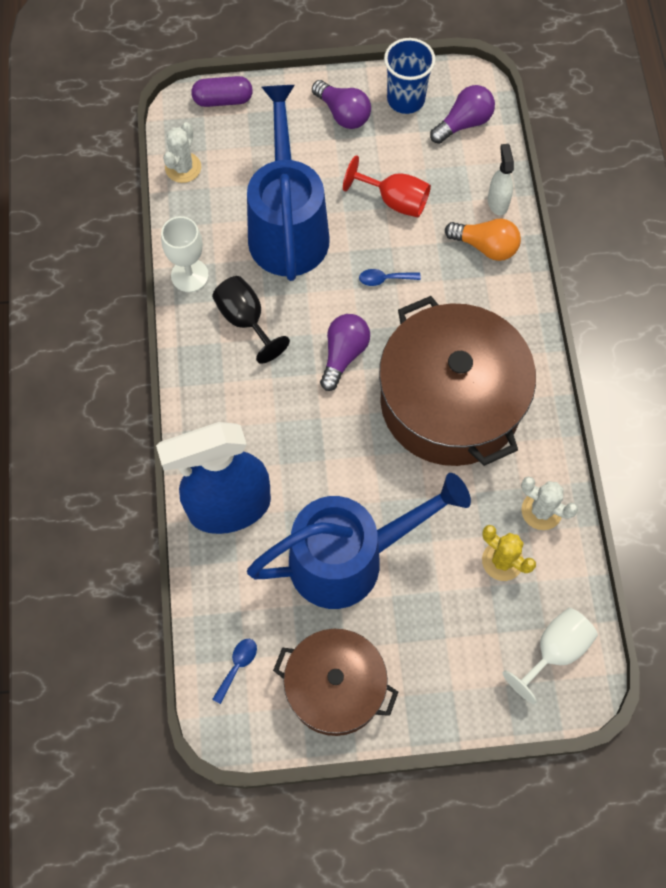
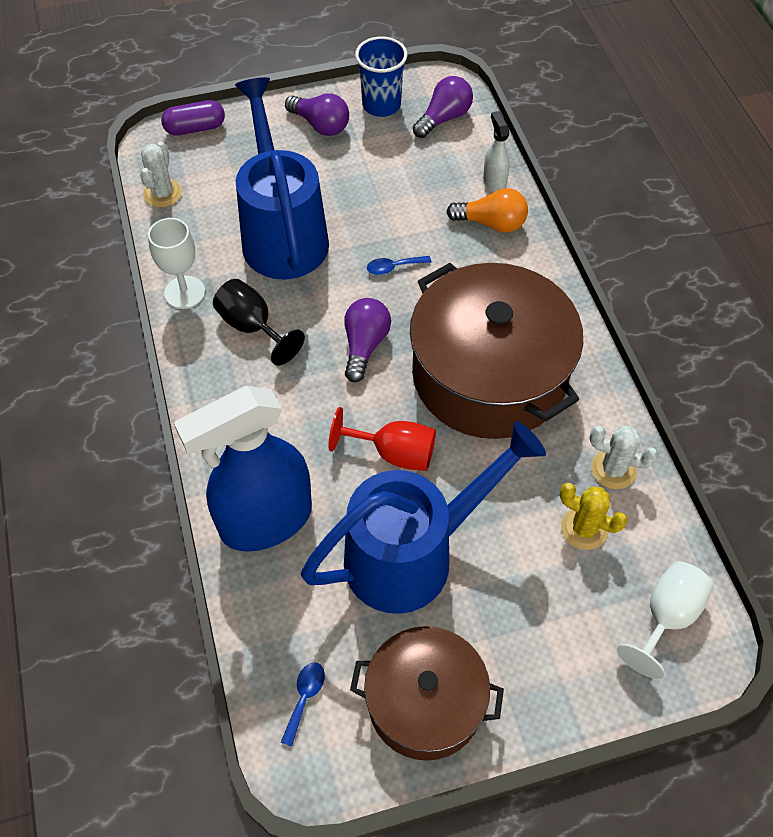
camera: 10 degrees left, 10 degrees down
red goblet [343,155,431,217] -> red goblet moved to [328,407,436,471]

